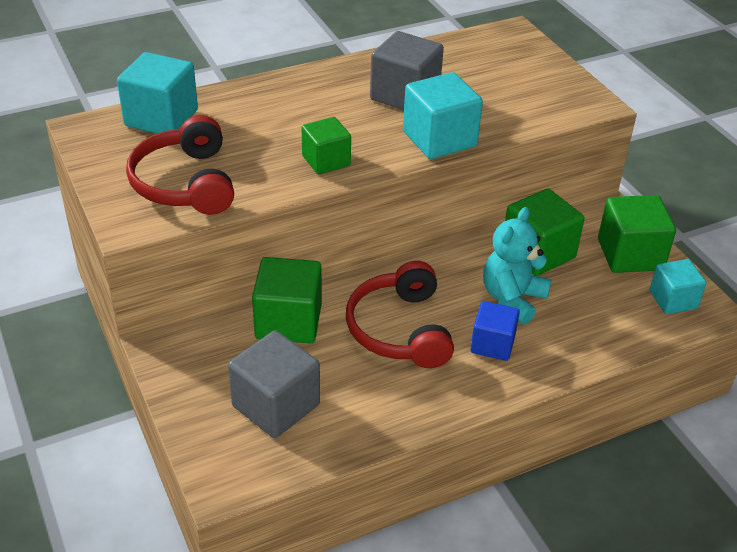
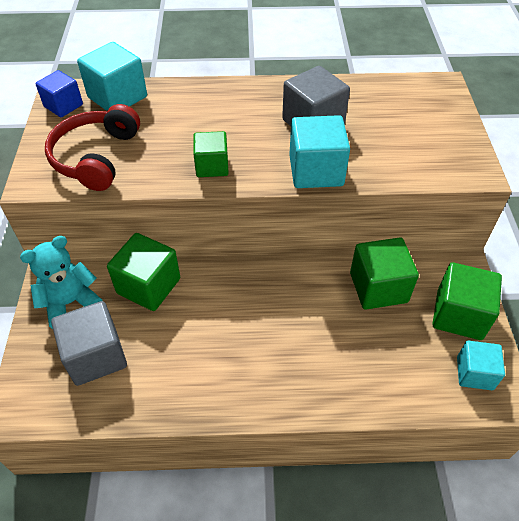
camera: 25 degrees right, 10 degrees up
red headphones [346,261,454,368] -> none
blue cube [470,301,520,361] -> blue cube moved to [35,70,83,117]
turquoise teddy bear [483,207,551,325] -> turquoise teddy bear moved to [20,236,103,329]

